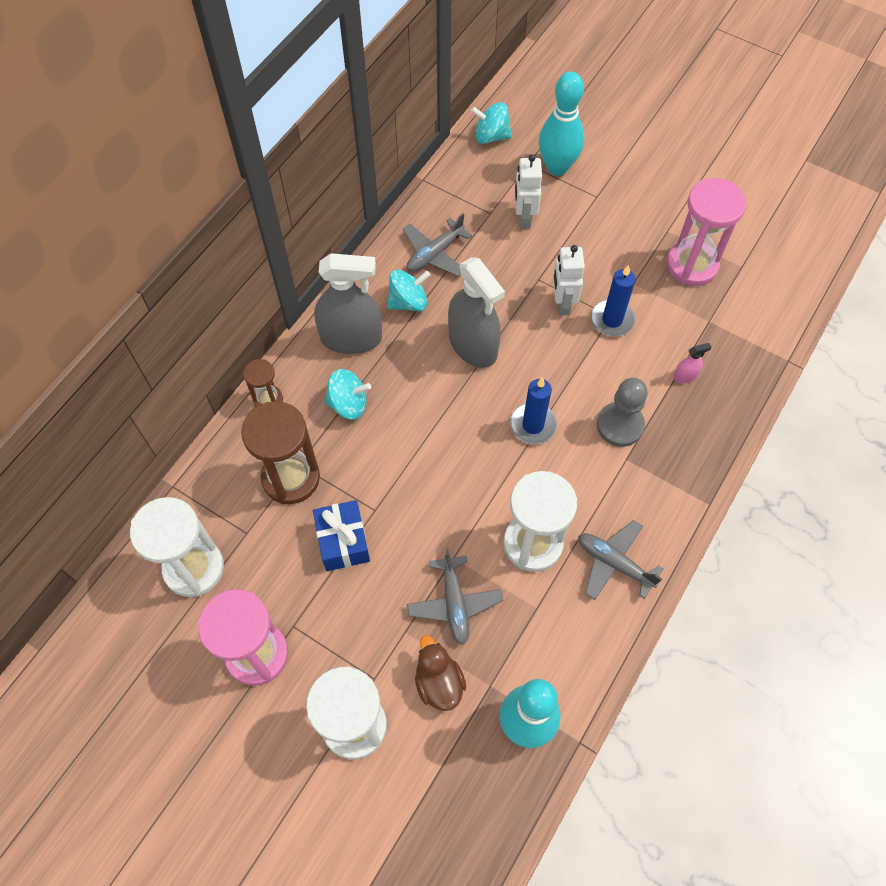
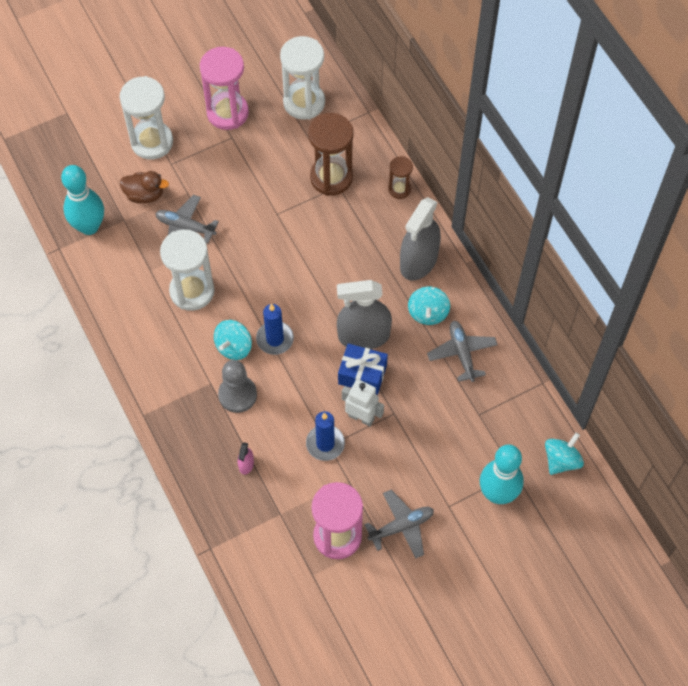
camera: 120 degrees right, 0 degrees up
blue gift [313,500,370,571] -> blue gift moved to [338,343,388,395]
turquoise spinning top [324,369,371,420] -> turquoise spinning top moved to [214,320,252,360]
white robot [515,154,542,228] -> none
grey plane [578,520,664,600] -> grey plane moved to [365,490,434,559]

